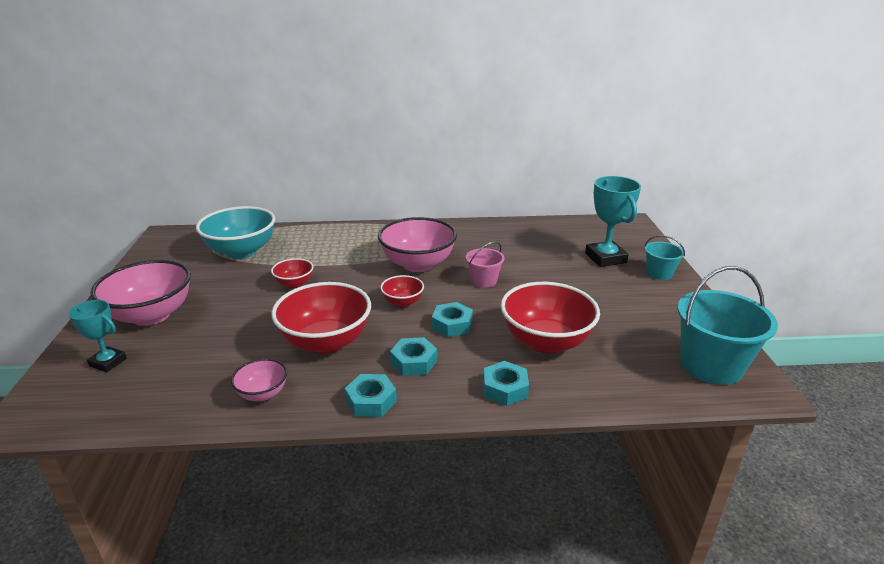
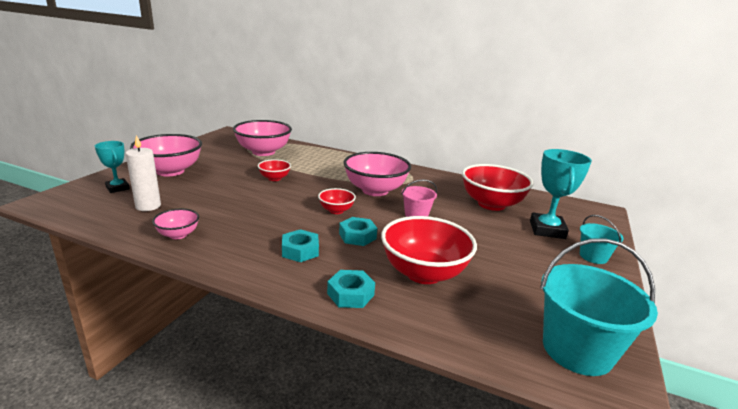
camera: 25 degrees right, 5 degrees down
turquoise bowl [196,206,275,259] -> pink bowl [233,120,292,156]
red bowl [271,282,371,354] -> red bowl moved to [462,164,534,211]
turquoise nut [345,374,397,417] -> none
none -> white candle [125,135,161,211]

